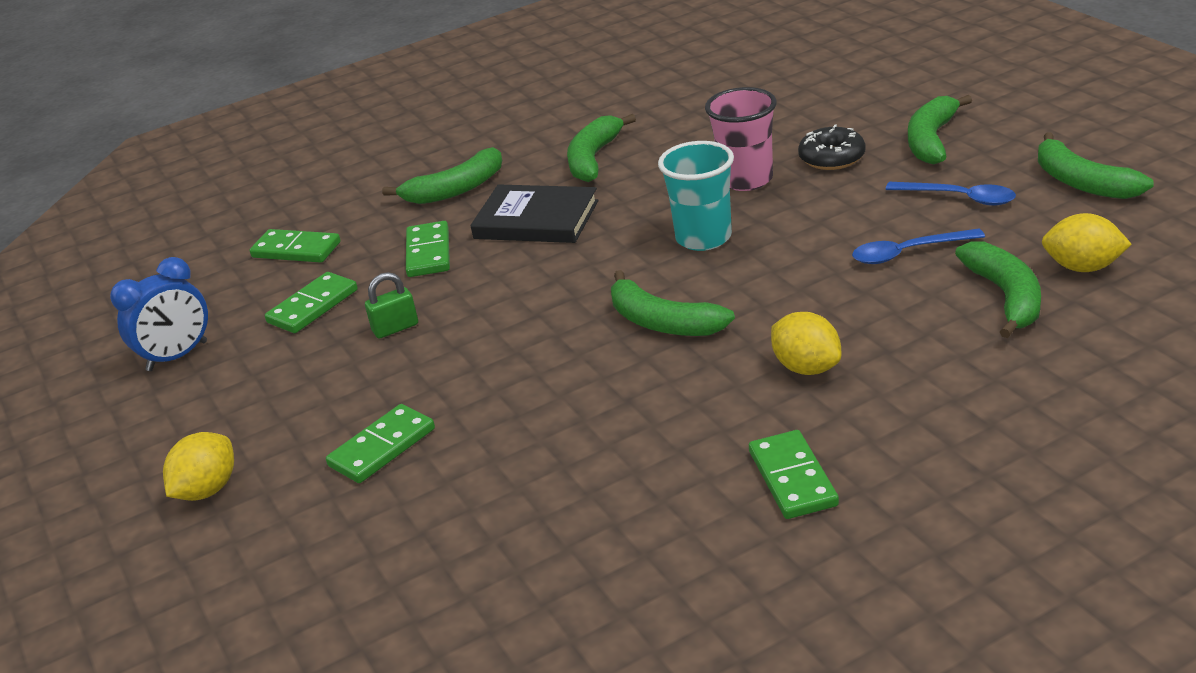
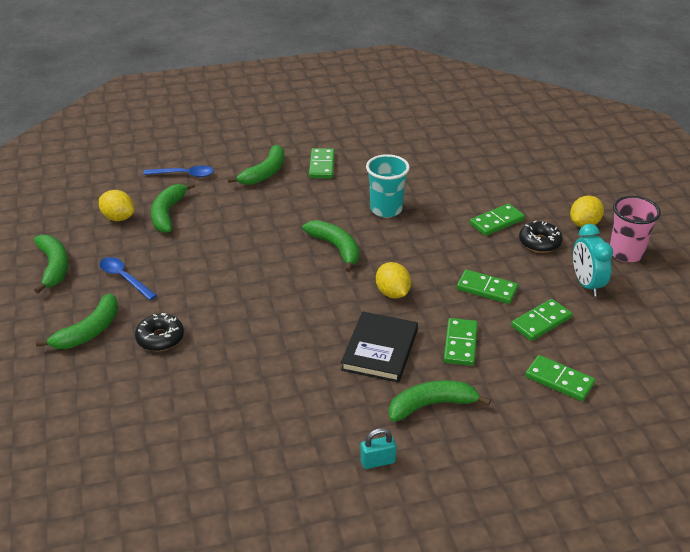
camera: 170 degrees left, 5 degrees up
blue clock [110,257,208,371] -> none
green padlock [365,272,418,338] -> green domino [457,270,518,304]
black book [470,184,598,243] -> black book turned 75 degrees clockwise [341,311,418,383]
green banana [567,114,636,182] -> green banana moved to [228,145,284,185]
turquoise cup [658,141,734,251] -> turquoise cup moved to [366,154,410,218]
pink cup [705,87,777,191] -> pink cup moved to [610,196,661,263]
yellow lemon [771,312,841,375] -> yellow lemon moved to [376,262,411,299]
blue spoon [852,228,985,264] -> blue spoon moved to [143,166,214,177]
none -> turquoise padlock [360,428,396,469]
none -> black donut [519,221,563,253]
none -> turquoise clock [573,224,613,296]

